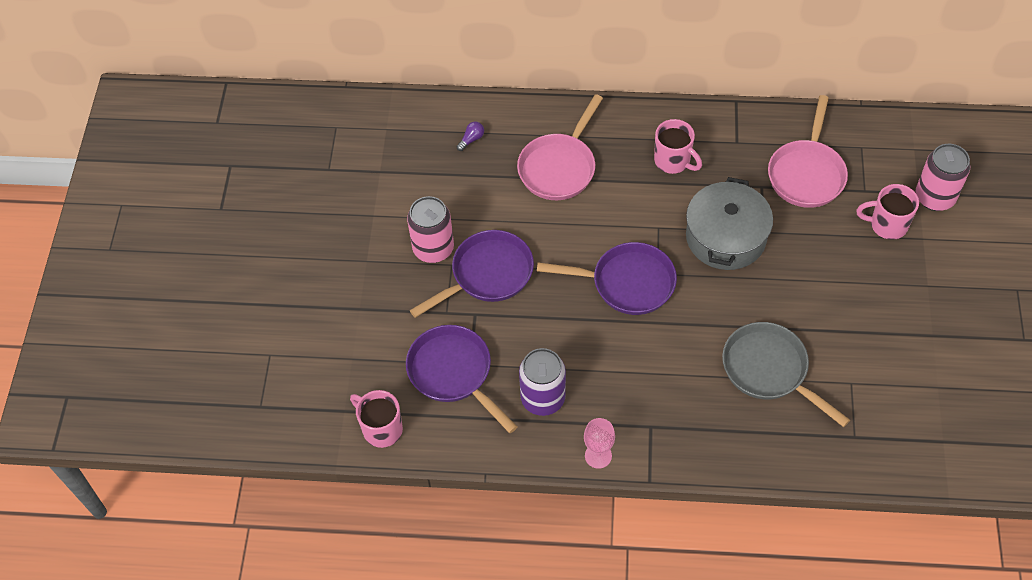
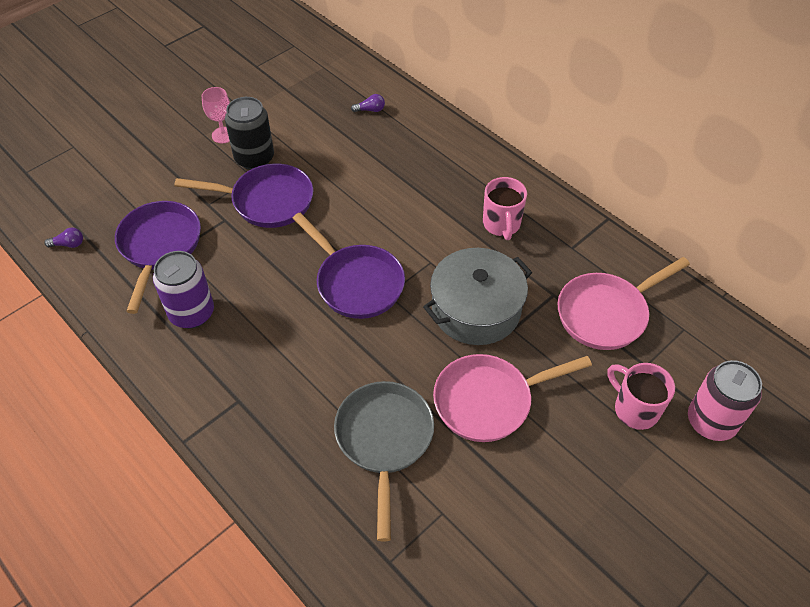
camera: 40 degrees right, 5 degrees down
pink mug [350,390,403,448] -> purple light bulb [44,227,83,248]
pink can [407,196,454,263] -> black can [225,97,274,170]
pink pan [517,94,603,200] -> pink pan moved to [433,354,592,442]
pink goblet [584,418,615,469] -> pink goblet moved to [202,87,230,143]

